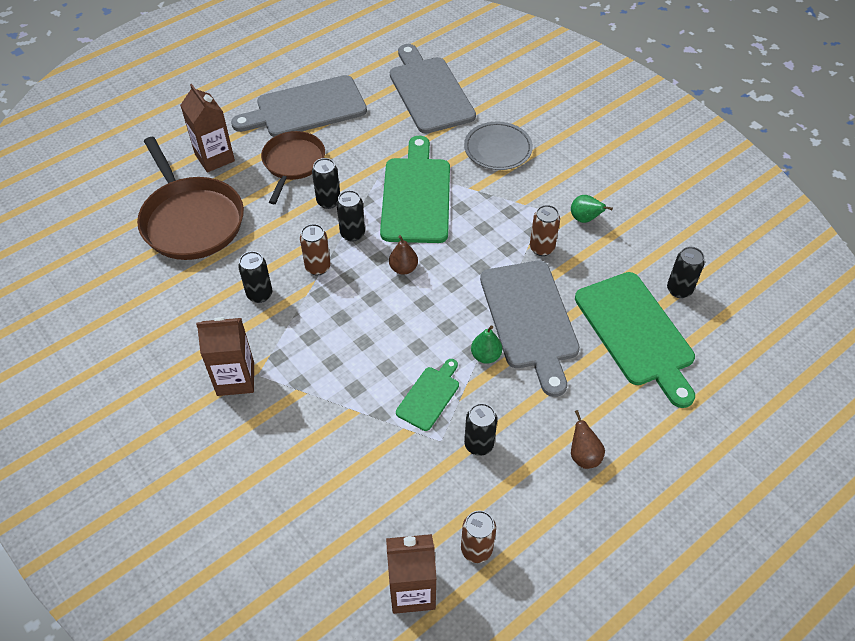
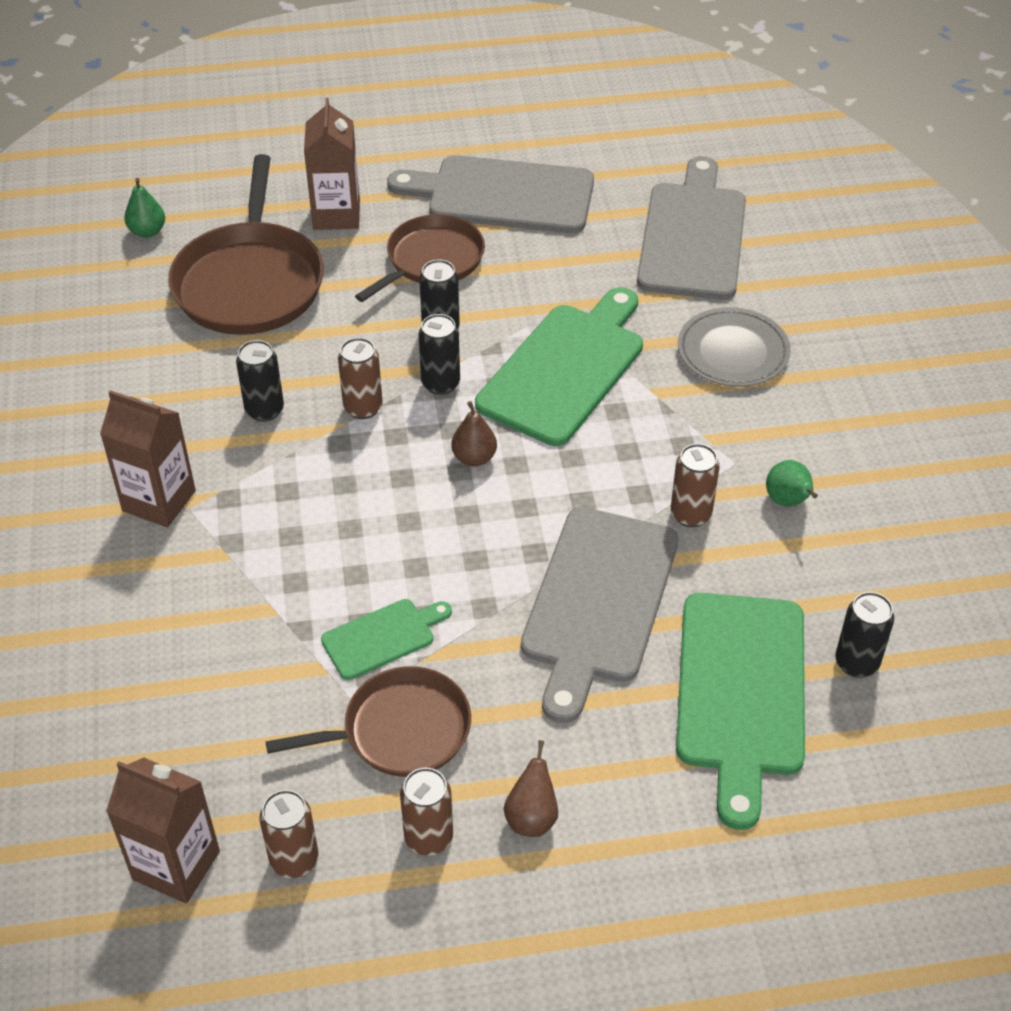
camera: 30 degrees right, 5 degrees down
black can [464,403,497,456] -> brown pan [266,666,471,777]
green pear [471,325,502,364] -> green pear moved to [124,178,165,238]
none -> brown can [400,768,453,856]

